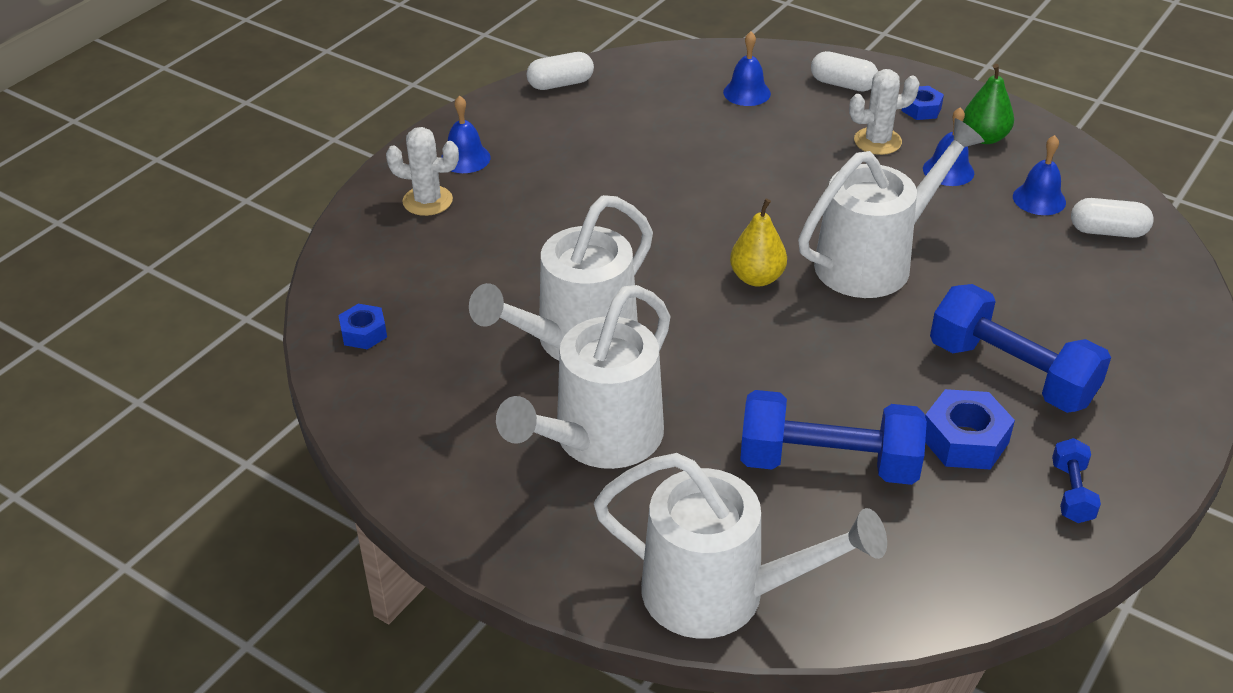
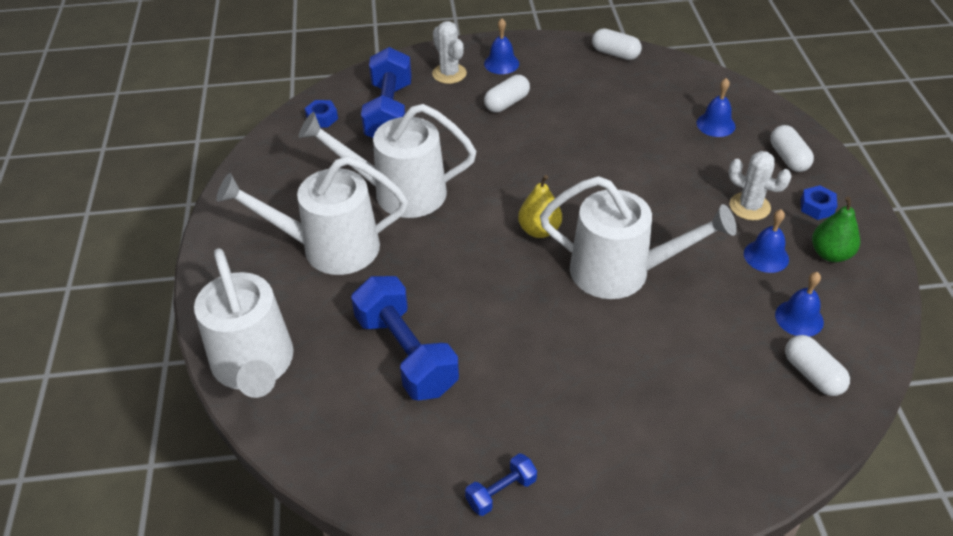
camera: 50 degrees right, 5 degrees up
blue nut [925,389,1015,469] -> none
blue dumbbell [930,284,1111,413] -> blue dumbbell moved to [361,47,412,138]
none -> white capsule [484,75,530,112]

